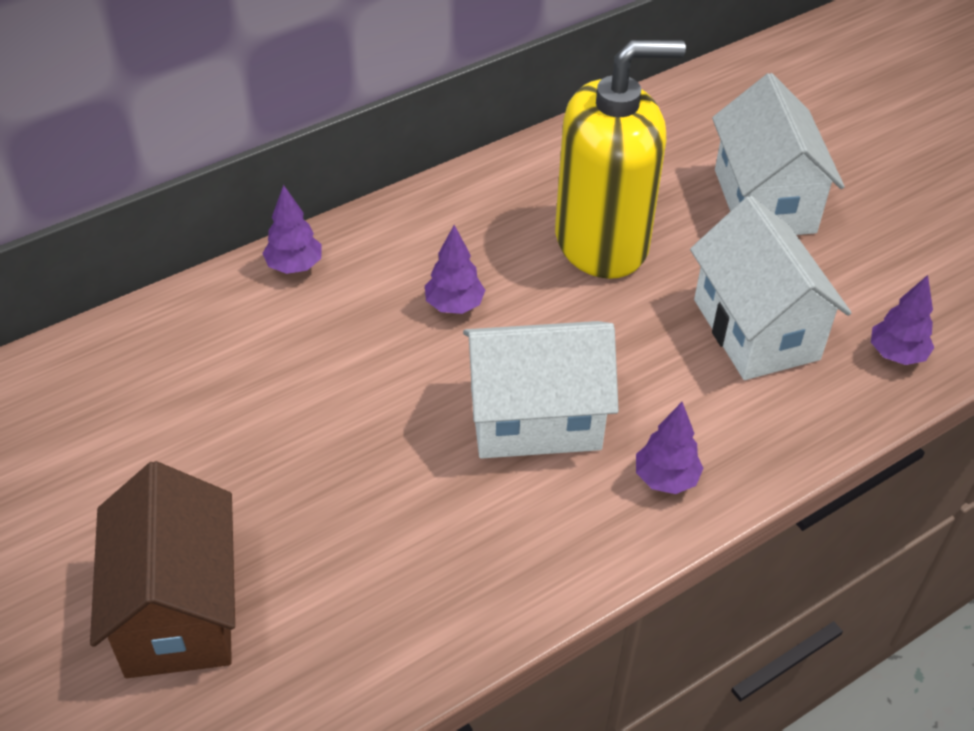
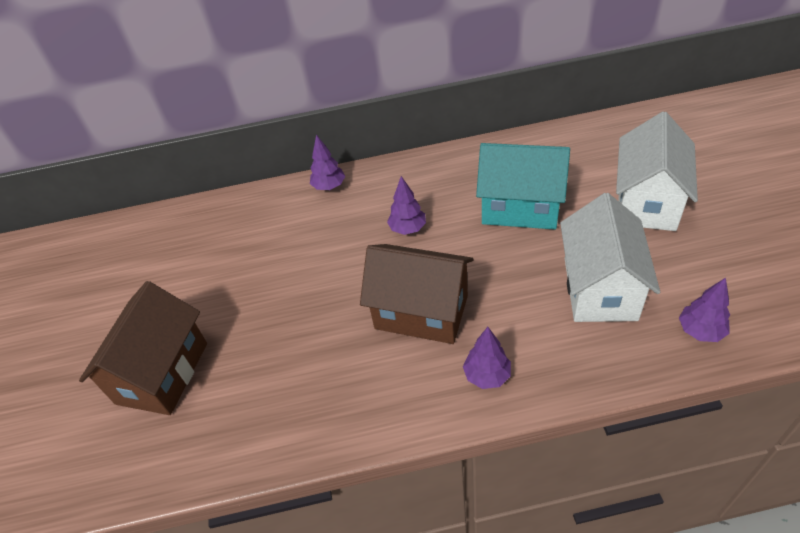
camera: 30 degrees right, 0 degrees up
white house [463,321,619,459] -> brown house [360,244,474,344]
yellow soap dispenser [555,40,686,279] -> turquoise house [476,143,570,230]

